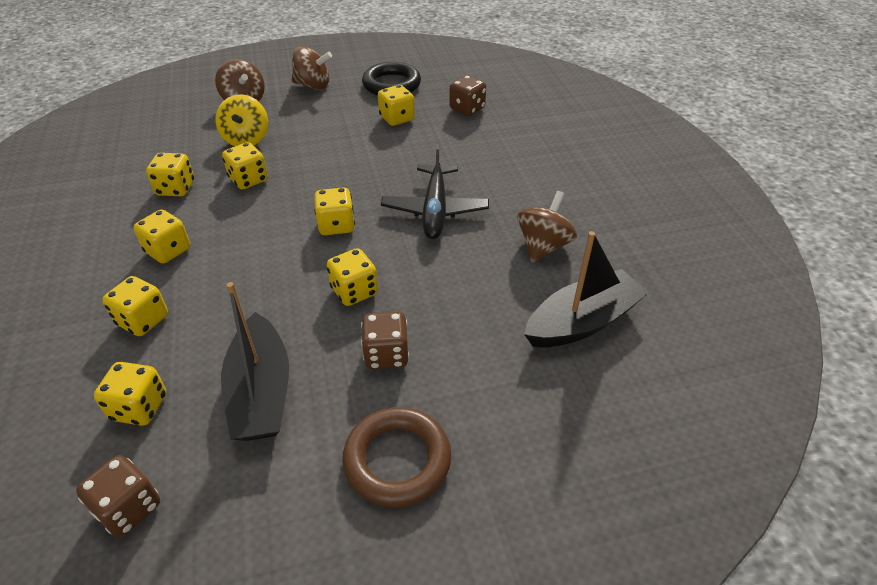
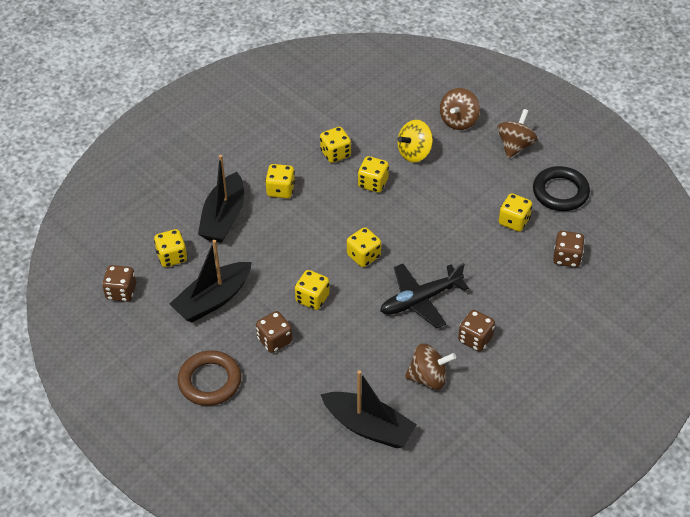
camera: 60 degrees right, 5 degrees up
yellow dice [102,276,168,336] -> black boat [198,155,244,243]
brown spinning top [291,46,332,90] -> brown spinning top turned 135 degrees counterclockwise [497,109,538,158]
none -> brown dice [458,310,495,352]

